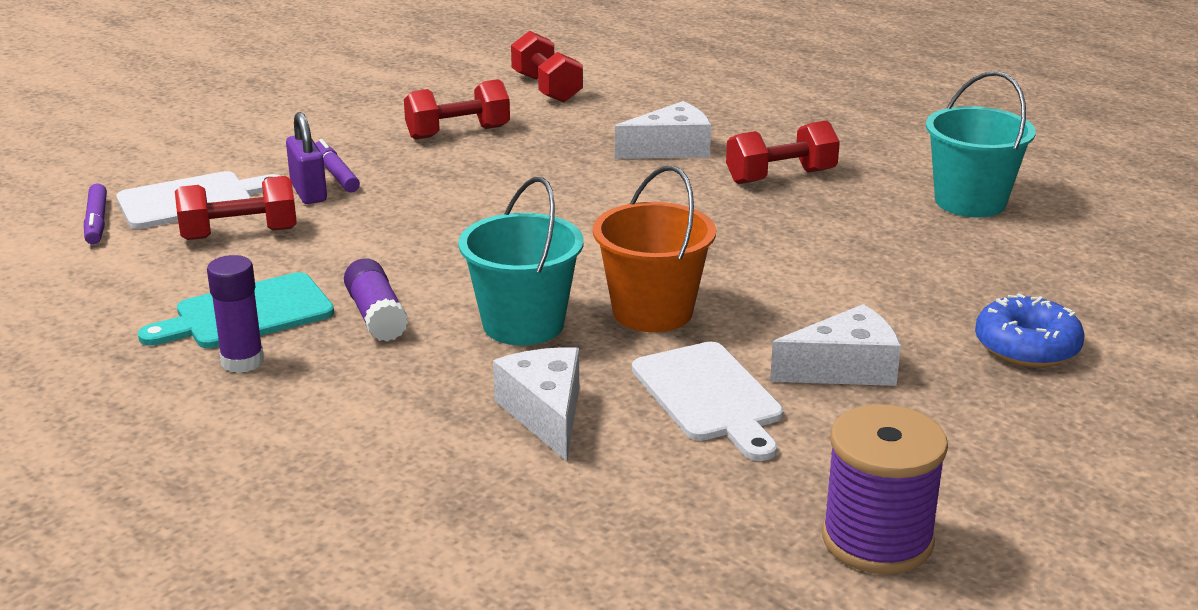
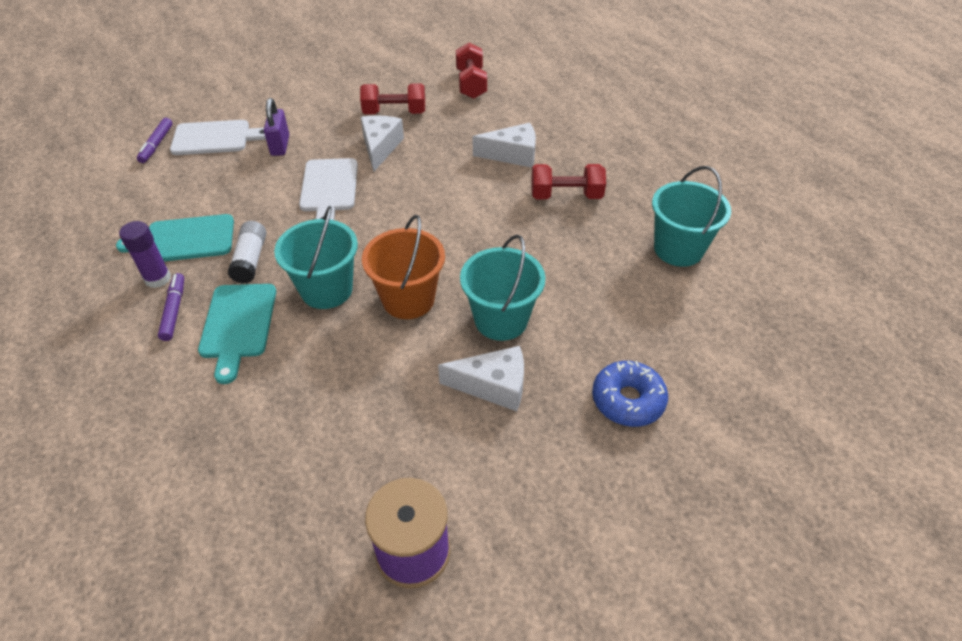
camera: 20 degrees right, 20 degrees up
red dumbbell [175,176,297,240] -> none
purple marker [315,139,360,192] -> purple marker moved to [158,273,184,341]
purple glue stick [344,258,408,342] -> white glue stick [228,221,266,284]
white cheese [493,347,579,461] -> white cheese moved to [361,115,404,172]
white cutting board [632,342,783,461] -> white cutting board moved to [299,158,358,220]
none -> turquoise cutting board [198,284,276,384]
none -> turquoise bucket [460,234,545,341]

